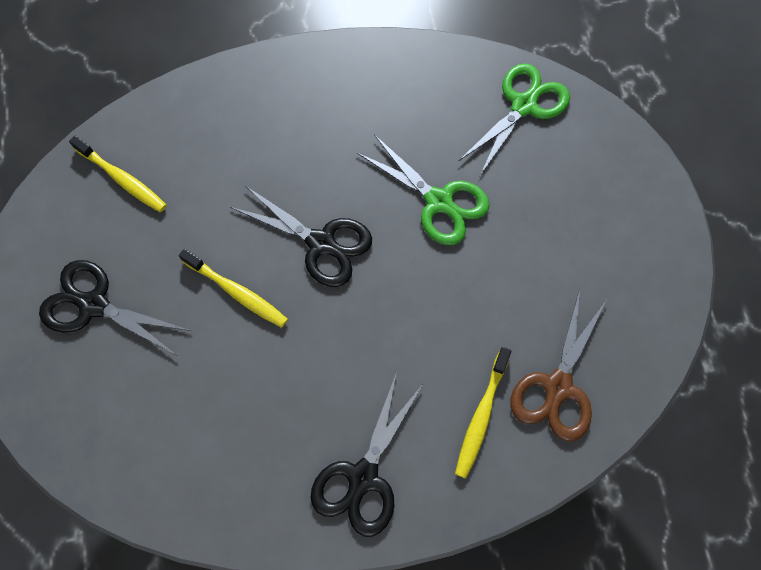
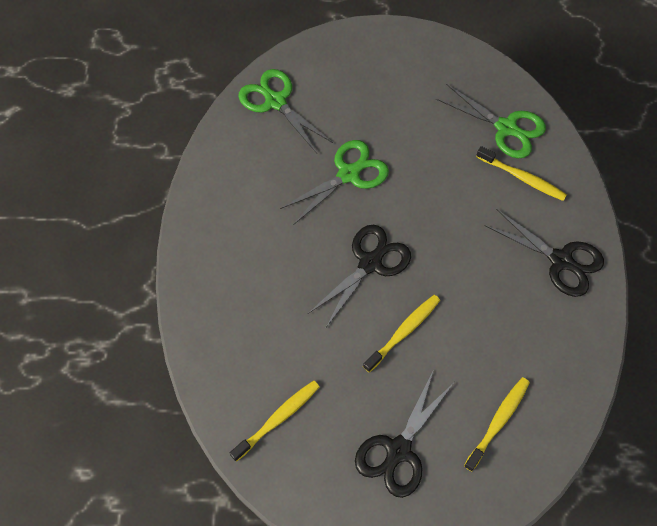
camera: 80 degrees left, 5 degrees down
brown scissors [511,289,606,441] -> green scissors [436,84,546,158]
none -> yellow toothbrush [464,377,530,472]

